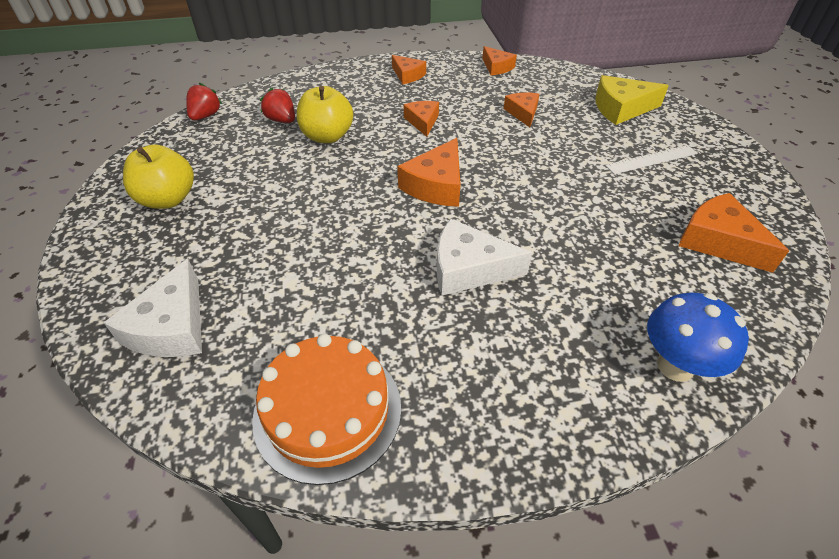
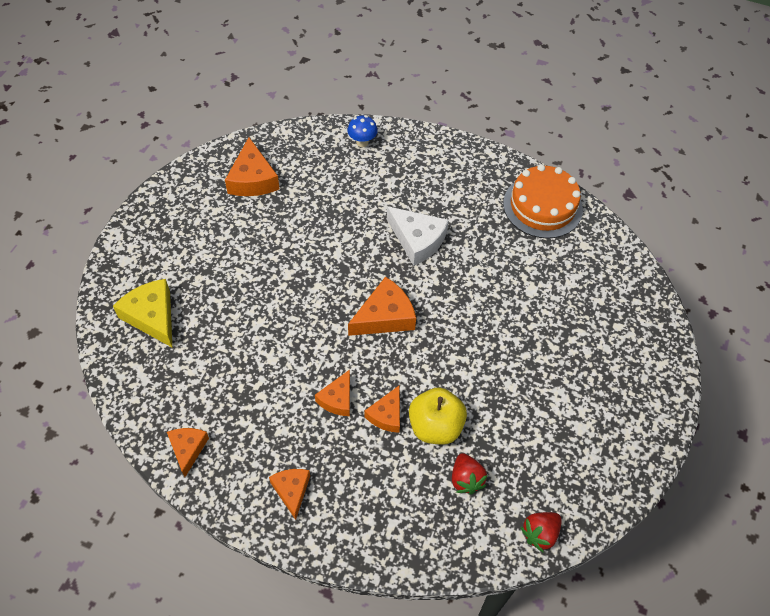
camera: 150 degrees left, 10 degrees up
white cheese [104,258,202,357] -> none
yellow apple [123,144,194,209] -> none
orange cheese [503,92,539,127] -> orange cheese moved to [364,386,400,433]
yellow cheese [596,75,669,125] -> yellow cheese turned 150 degrees counterclockwise [113,279,172,347]
white ruler [605,145,698,174] -> none
blue mushroom [647,292,749,382] -> blue mushroom [347,115,378,147], size x0.63

